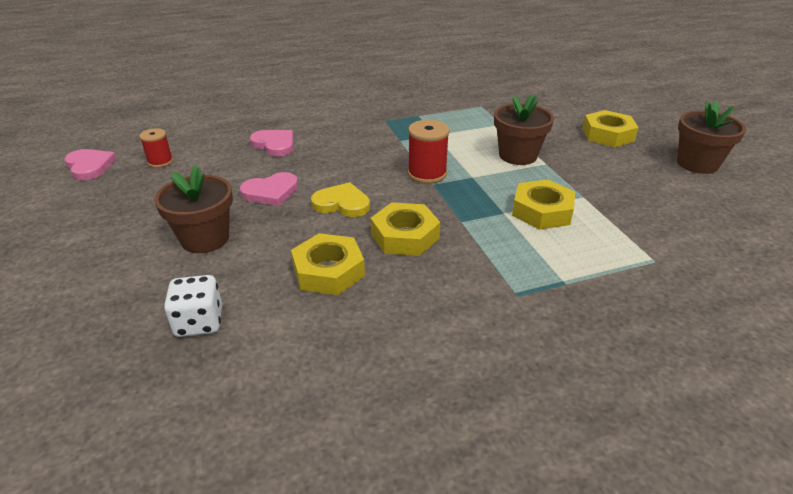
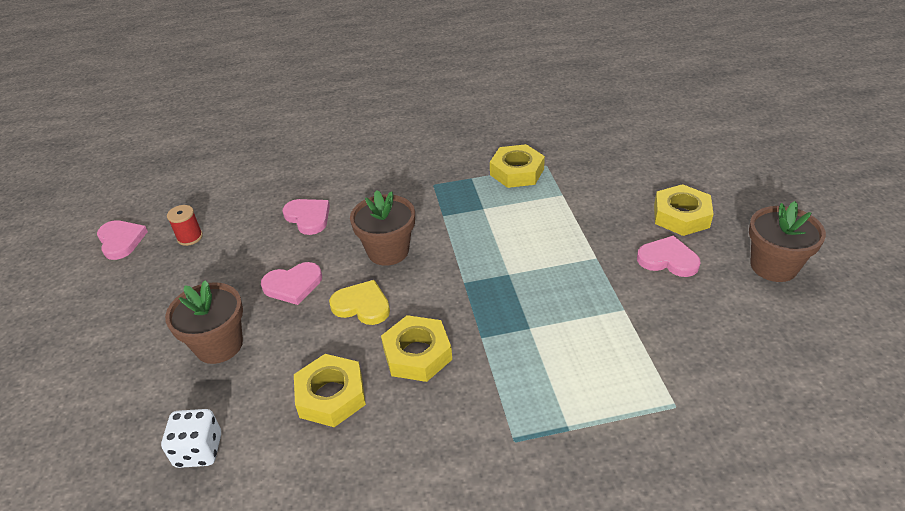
camera: 10 degrees right, 5 degrees up
red spool [408,120,450,184] -> none
brown flower pot [494,94,554,165] -> brown flower pot moved to [350,190,415,266]
yellow nut [512,179,575,230] -> yellow nut moved to [490,144,545,188]
none -> pink heart [637,235,701,277]

